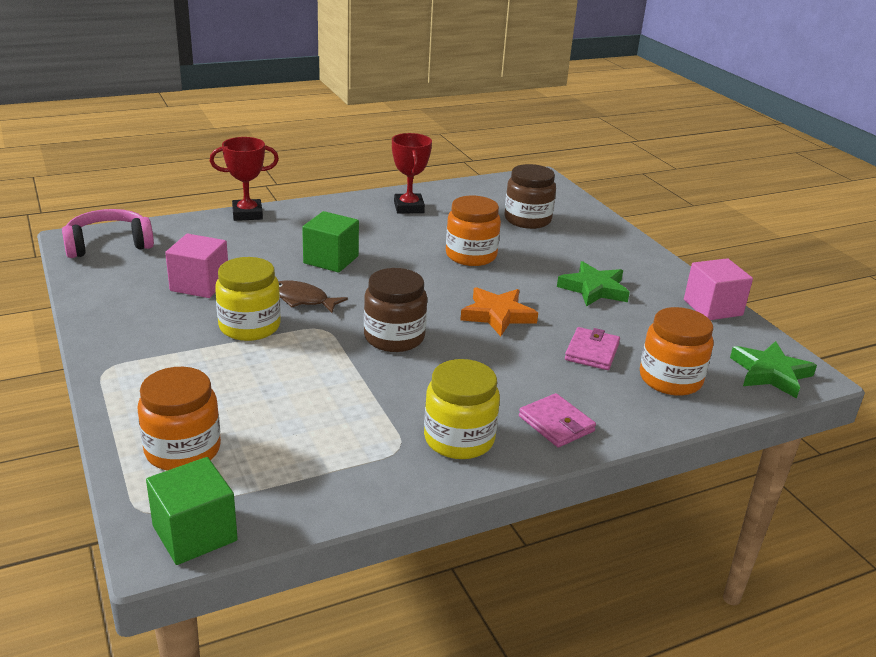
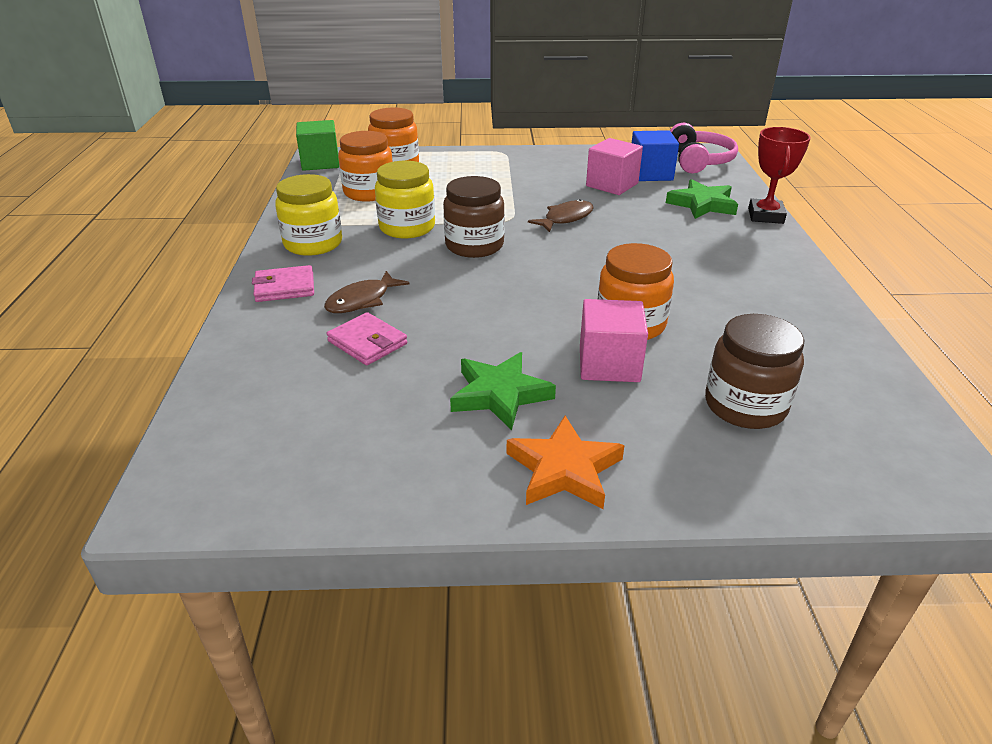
camera: 115 degrees right, 5 degrees up
yellow jar [215,257,281,341] -> yellow jar moved to [375,161,435,238]
green cube [302,211,359,273] -> none
red trophy [392,133,432,214] -> none
orange star [460,287,538,337] -> orange star moved to [507,416,625,509]
orange jar [640,307,714,396] -> orange jar moved to [338,131,393,202]
pink cube [684,258,753,320] -> pink cube moved to [580,299,648,382]
green star [730,341,817,399] -> green star moved to [666,179,738,219]
none -> brown fish [324,271,410,313]
none -> blue cube [632,130,679,181]

